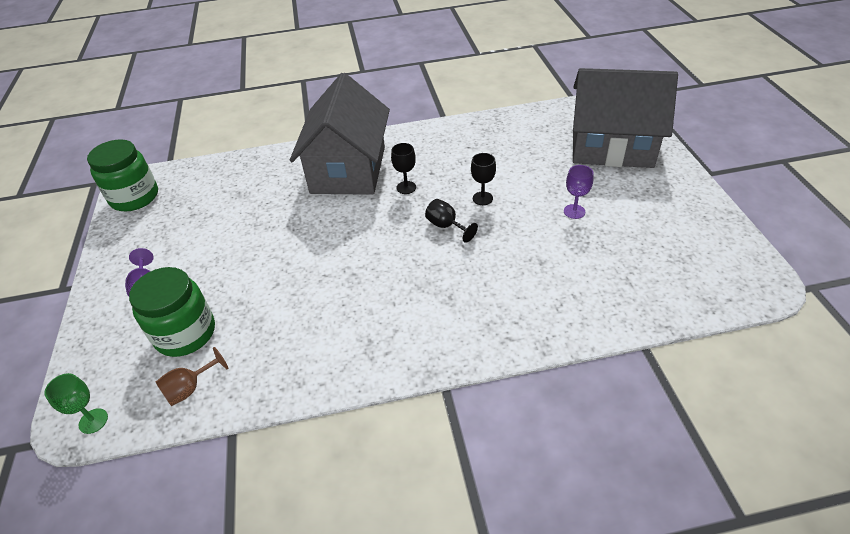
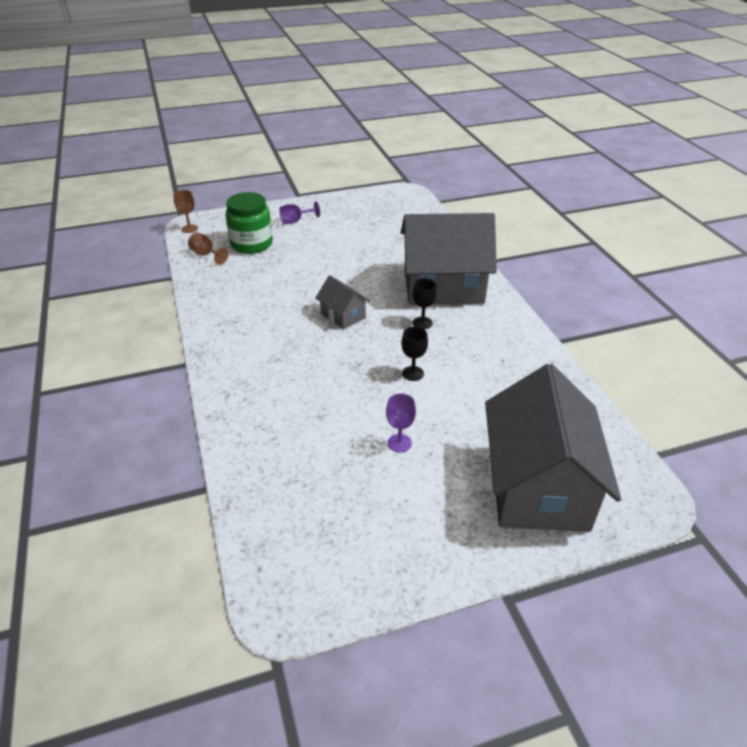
camera: 80 degrees right, 5 degrees down
green goblet [44,373,108,434] -> brown goblet [173,190,198,233]
green jar [87,139,158,211] -> none
black goblet [425,199,478,243] -> none
none -> grey house [315,275,370,329]

